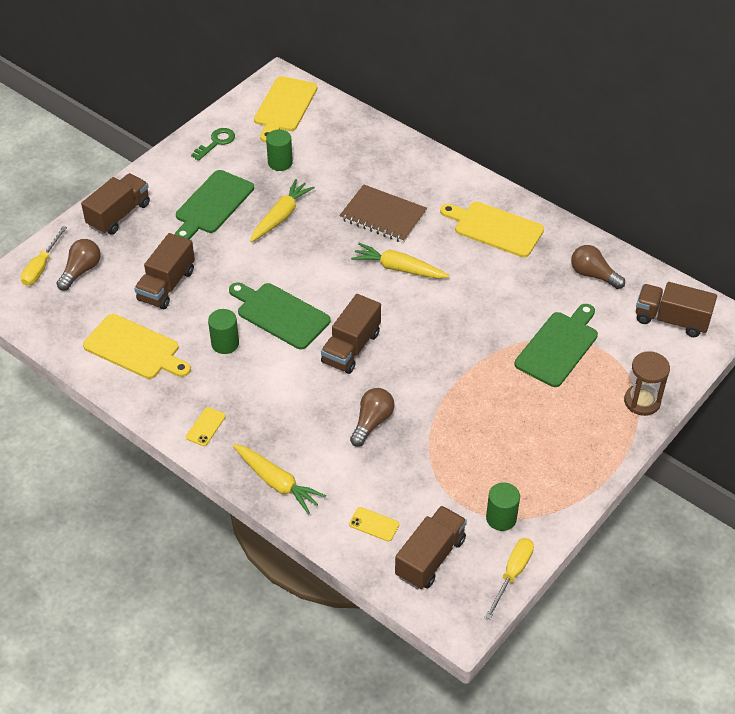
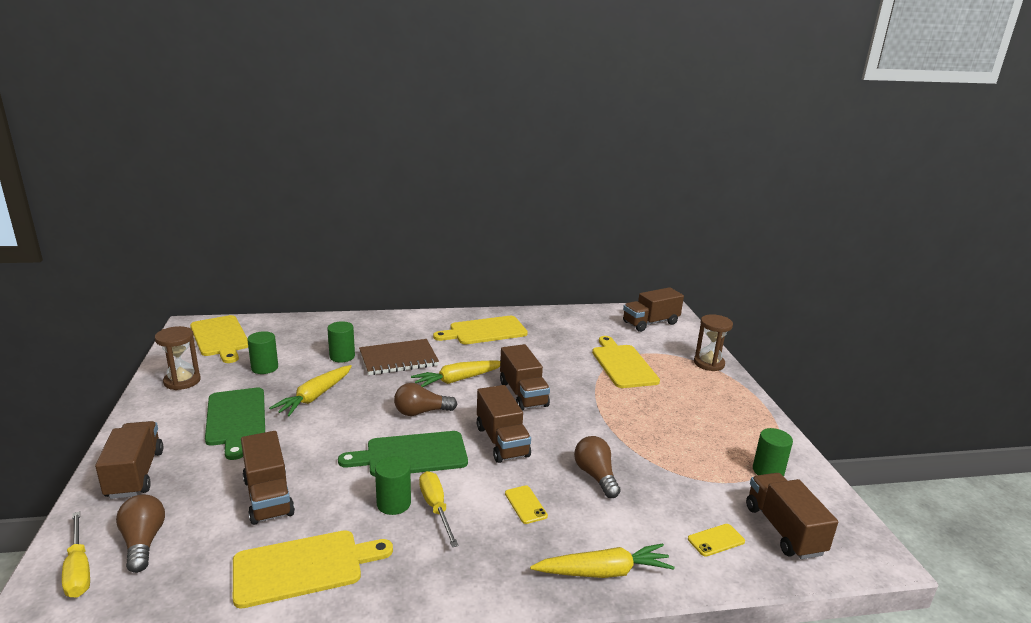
camera: 50 degrees left, 25 degrees down
yellow phone [186,407,226,446] -> yellow phone moved to [505,485,548,524]
green key [191,128,235,161] -> brown hourglass [155,326,201,390]
yellow carrot [250,179,315,242] -> yellow carrot turned 135 degrees counterclockwise [269,365,352,417]
yellow screwdriver [485,538,534,620] -> yellow screwdriver moved to [419,471,459,547]
green cutting board [514,304,598,387] -> yellow cutting board [592,336,660,388]
brown light bulb [571,245,625,289] -> brown light bulb moved to [394,383,457,416]
none -> green cylinder [327,321,355,362]
none -> brown truck [500,344,550,411]

